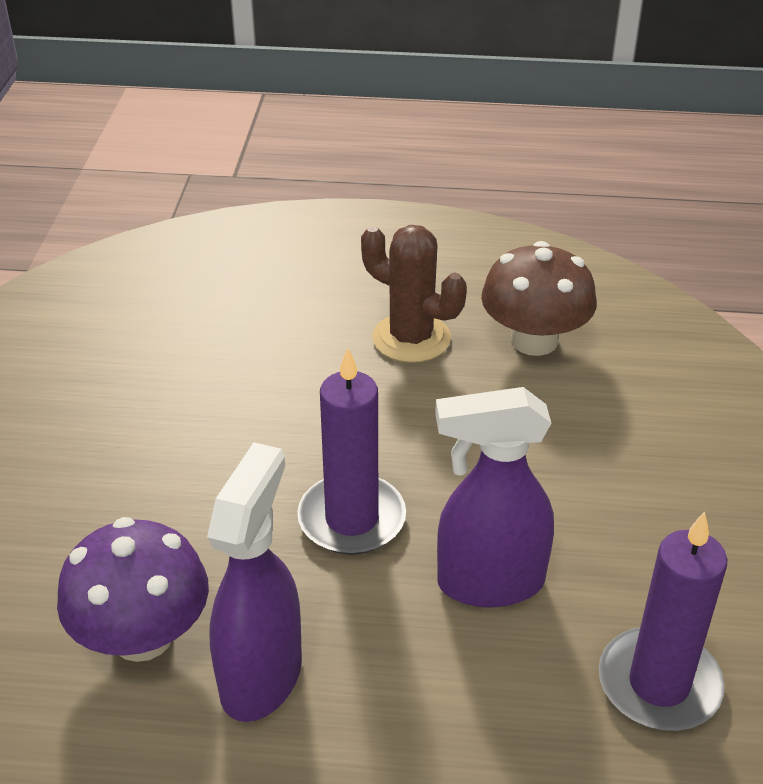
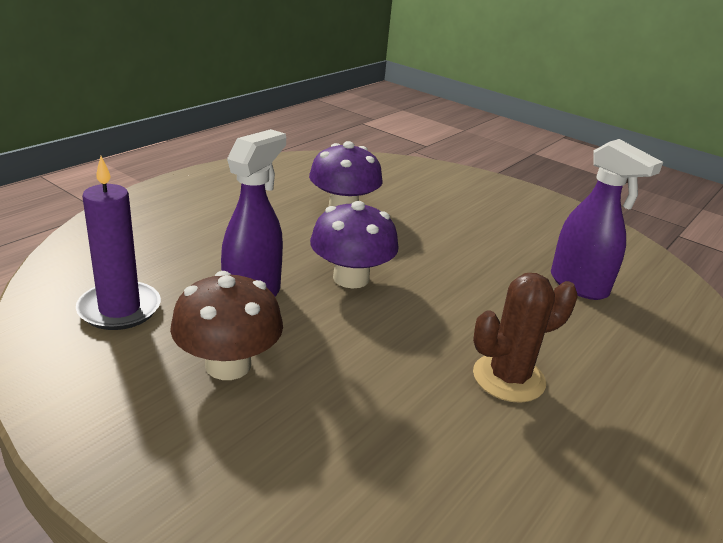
camera: 120 degrees right, 10 degrees down
purple spray bottle [207,442,302,722] -> purple spray bottle moved to [551,139,663,300]
purple candle [297,348,406,555] -> purple mushroom [310,201,399,289]
brown mushroom [481,241,597,356] -> brown mushroom moved to [170,271,283,380]

